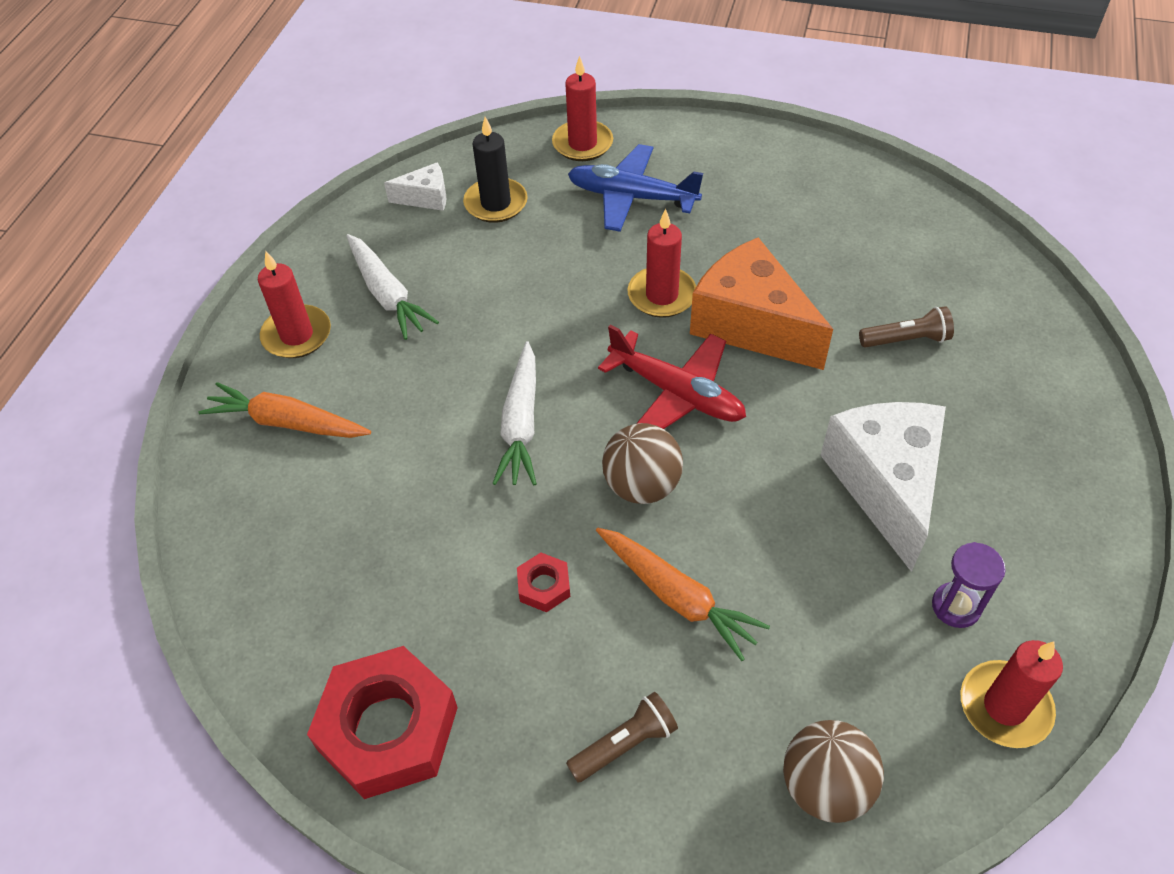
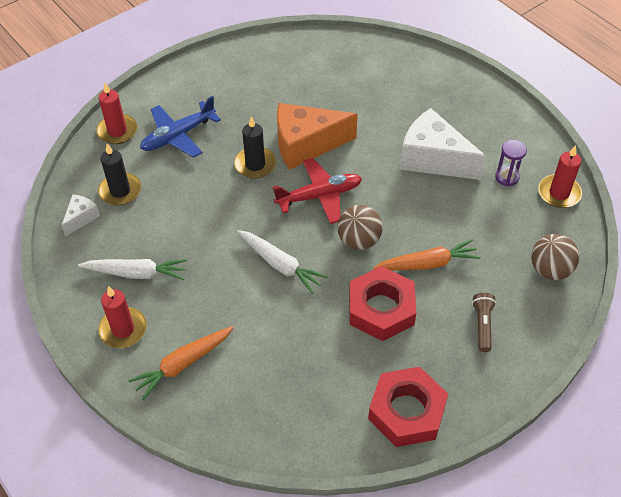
camera: 55 degrees left, 0 degrees up
red nut [517,553,570,612] -> red nut [349,266,416,341], size x2.27
red candle [627,209,696,318] -> black candle [234,116,276,179]
brown flashlight [859,306,954,348] -> none

